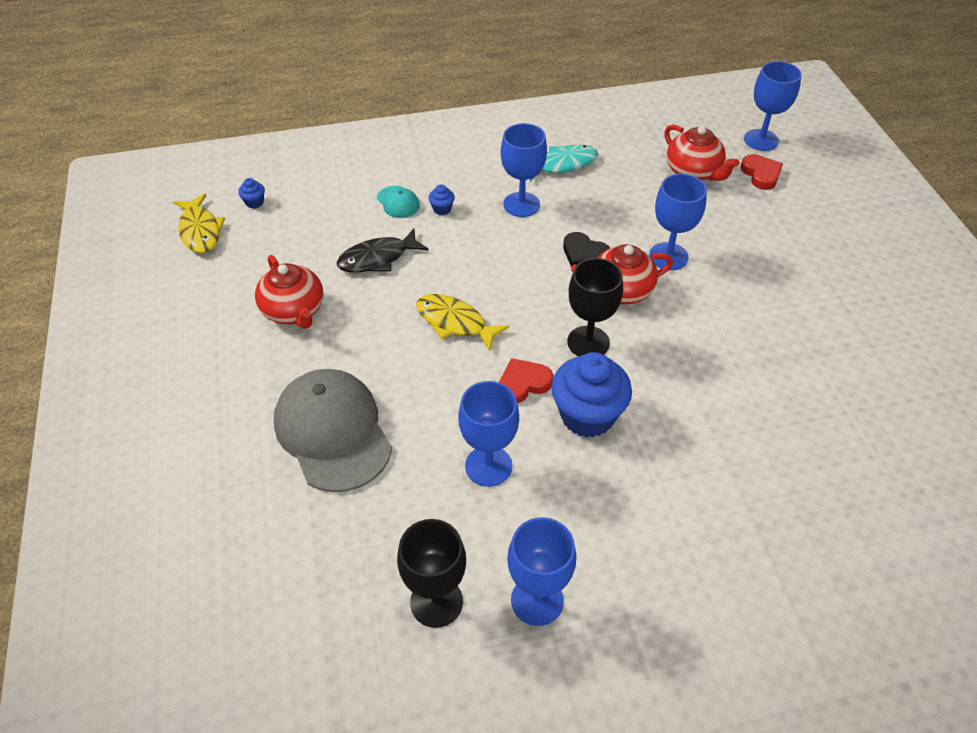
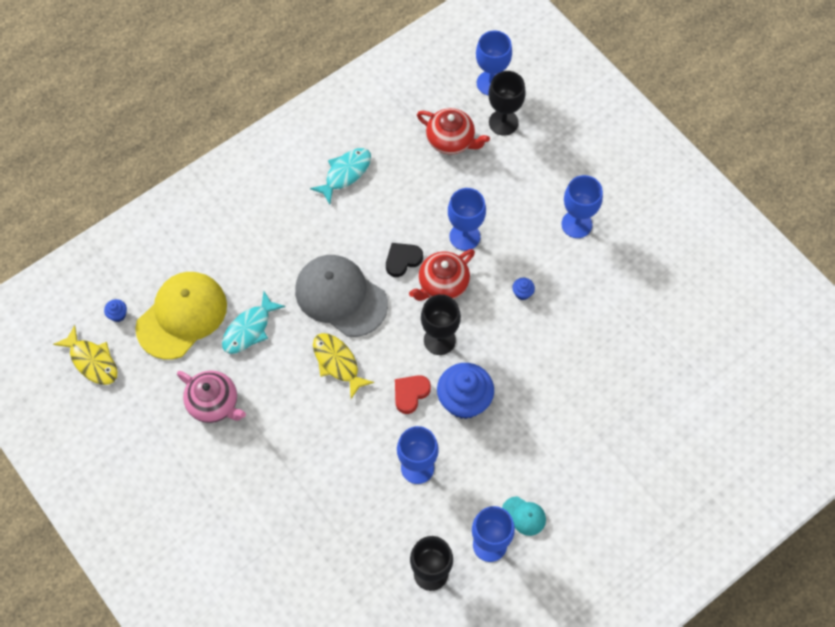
camera: 25 degrees left, 15 degrees up
red teapot [255,255,323,329] -> pink teapot [177,371,246,423]
grey cap [274,369,392,492] -> grey cap moved to [295,255,388,337]
black fish [337,228,428,273] -> turquoise fish [222,291,285,354]
turquoise cap [377,186,420,218] -> turquoise cap moved to [502,496,546,536]
yellow fish [416,294,509,352] -> yellow fish turned 45 degrees clockwise [313,333,374,399]
blue cupcake [429,184,455,215] -> blue cupcake moved to [512,278,535,300]
blue goblet [501,123,547,217] -> blue goblet moved to [561,175,603,238]
black heart [563,232,610,267] -> black heart turned 135 degrees clockwise [386,243,423,277]
red heart [741,154,783,190] -> black goblet [489,71,526,136]
none -> yellow cap [135,272,227,359]

